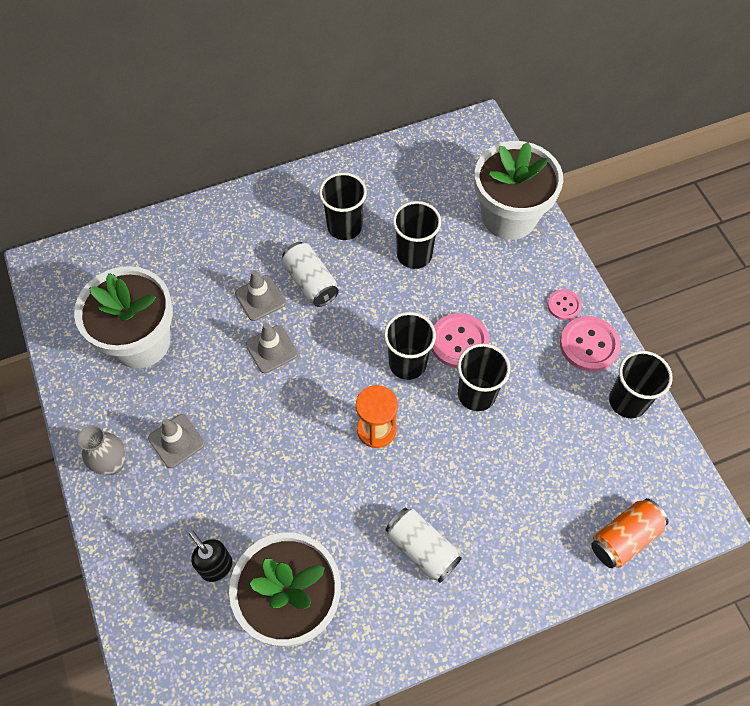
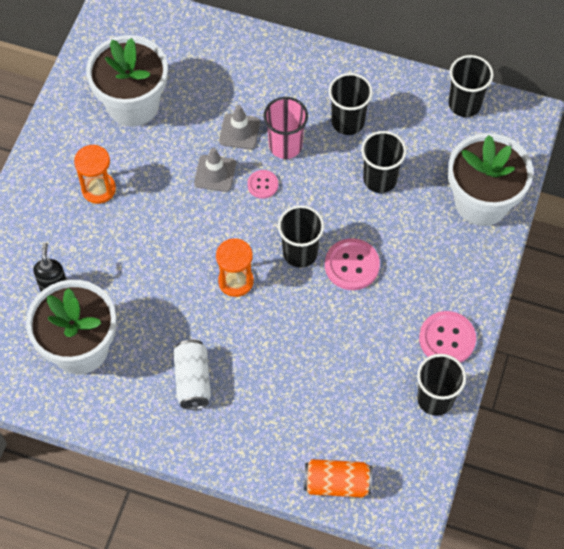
camera: 40 degrees right, 0 degrees up
grey vase [78,425,126,475] -> none
grey traffic cone [148,414,205,468] -> orange hourglass [74,145,116,204]
white can [282,242,339,307] -> pink cup [264,97,308,159]
black cup [457,344,510,411] -> black cup moved to [449,55,494,117]
pink button [547,289,582,320] -> pink button moved to [247,170,278,199]

